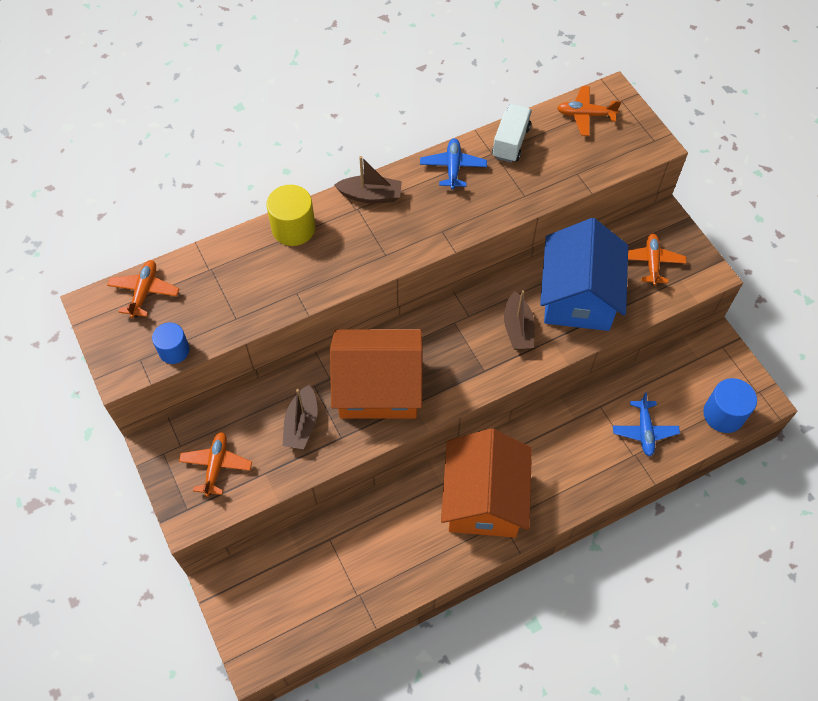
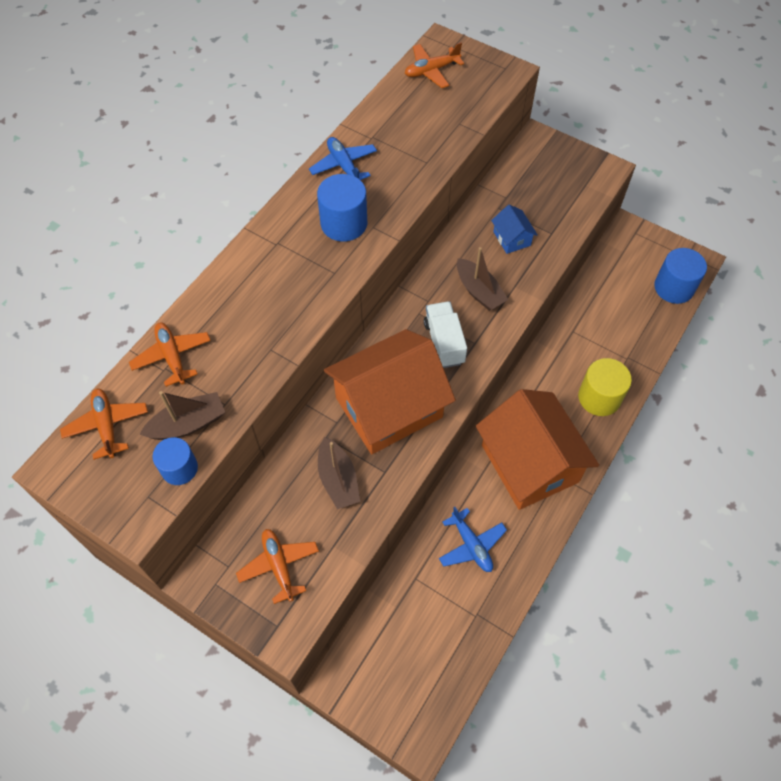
camera: 30 degrees left, 0 degrees up
yellow cylinder [267,185,315,246] -> yellow cylinder moved to [578,358,632,416]
brown boat [334,156,402,203] -> brown boat moved to [139,391,225,440]
white truck [492,104,532,163] -> white truck moved to [424,301,467,368]
blue house [540,218,628,331] -> blue house [491,205,538,254], size x0.42
blue plane [613,393,680,456] -> blue plane moved to [439,507,507,572]
orange plane [628,234,686,286] -> orange plane moved to [129,323,211,387]
none -> blue cylinder [317,174,367,242]

